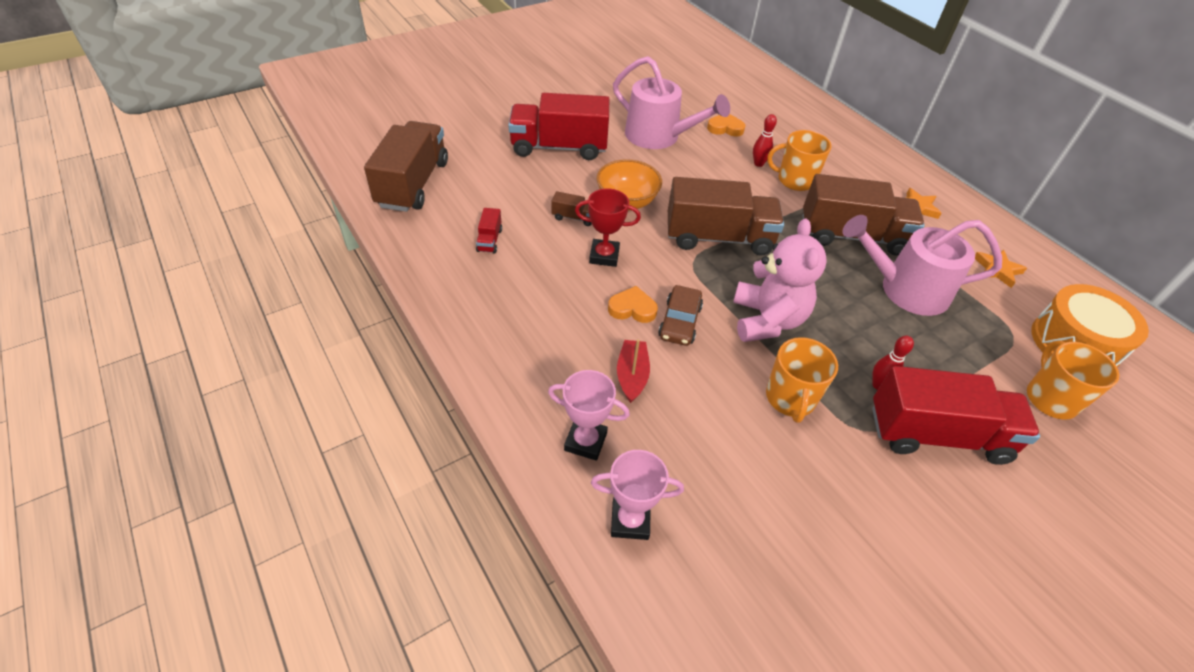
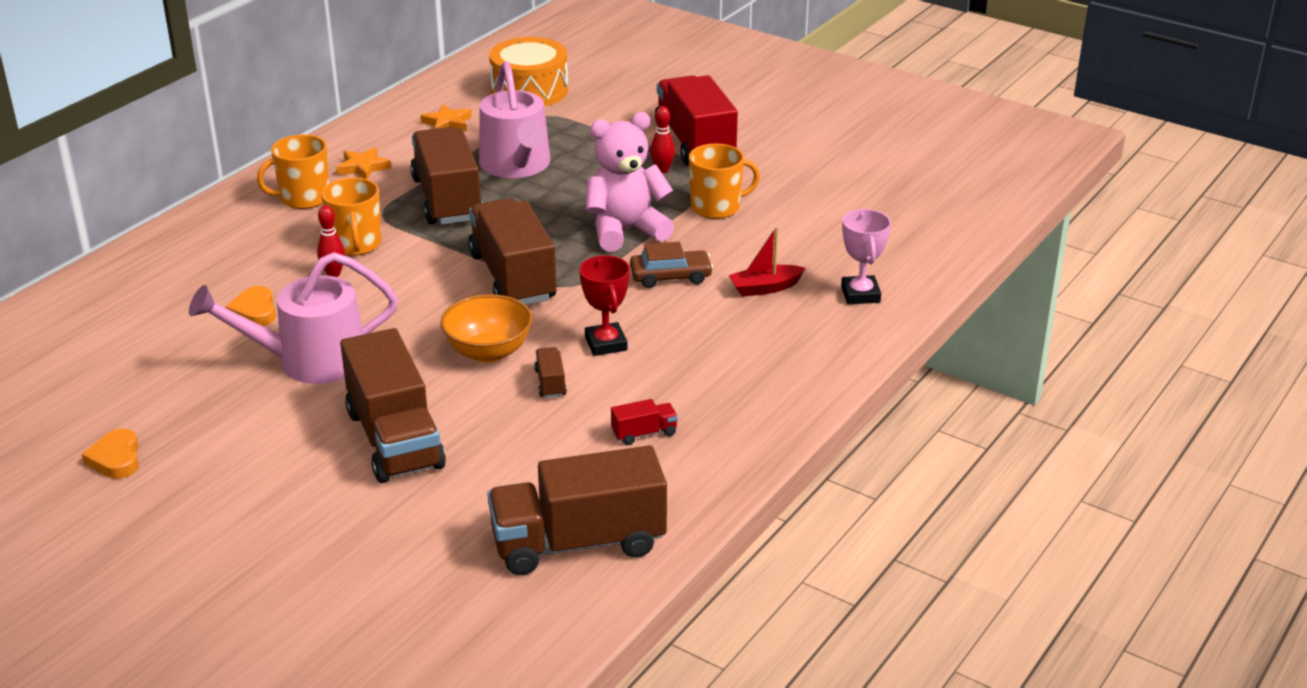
camera: 110 degrees left, 15 degrees down
red truck [508,93,609,160] -> brown truck [340,328,446,483]
pink trophy [591,450,684,540] -> none
orange heart [608,286,658,323] -> orange heart moved to [82,429,139,479]
pink watering can [613,56,730,149] -> pink watering can turned 120 degrees counterclockwise [189,252,398,384]
orange mug [1027,341,1119,420] -> orange mug moved to [257,134,329,209]

